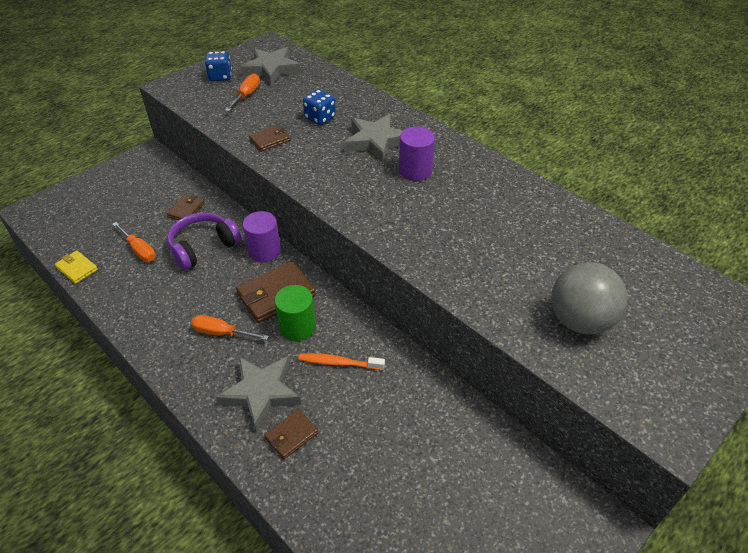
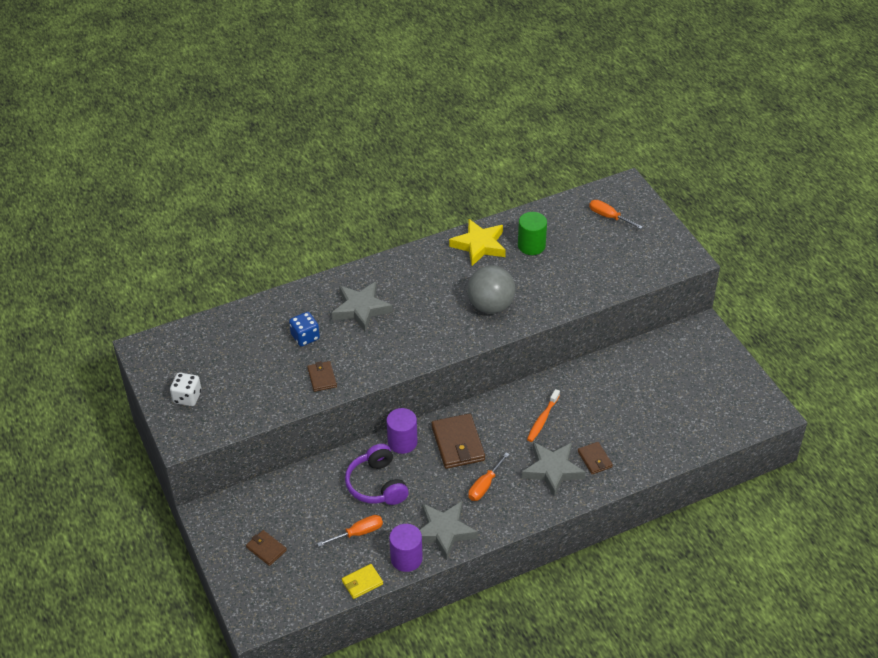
camera: 70 degrees left, 0 degrees up
brown wallet [167,194,205,220] -> brown wallet moved to [246,530,287,566]
blue dice [205,51,232,81] -> white dice [170,372,202,406]
orange screwdriver [225,74,260,111] -> orange screwdriver moved to [589,200,643,229]
grey star [240,47,300,85] -> grey star moved to [420,501,478,560]
green cylinder [275,285,316,341] -> green cylinder moved to [518,212,547,255]
purple cylinder [399,127,435,181] -> purple cylinder moved to [389,524,423,572]
grey ball [551,262,628,334] -> grey ball moved to [467,265,516,314]
none -> yellow star [449,219,506,266]

